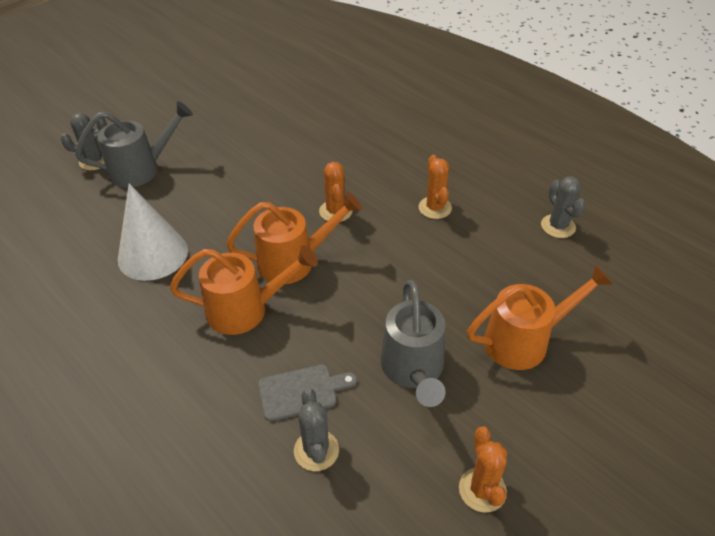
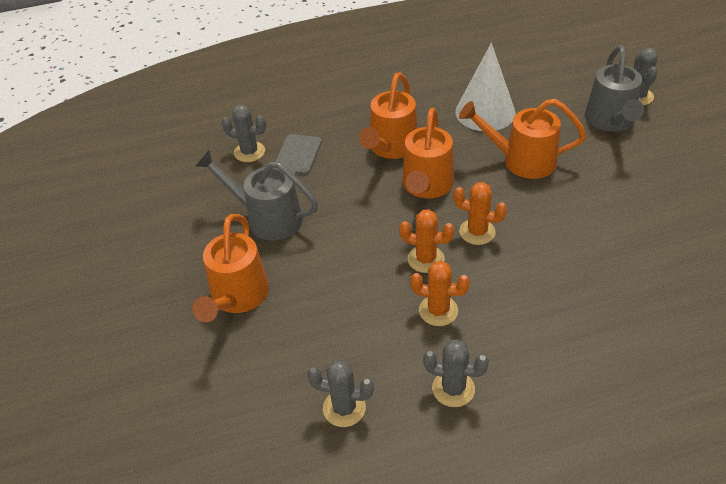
camera: 120 degrees right, 0 degrees up
orange cactus [459,426,507,513] -> orange cactus moved to [399,209,455,273]
none -> grey cactus [423,339,489,407]
none -> orange watering can [459,99,586,179]

